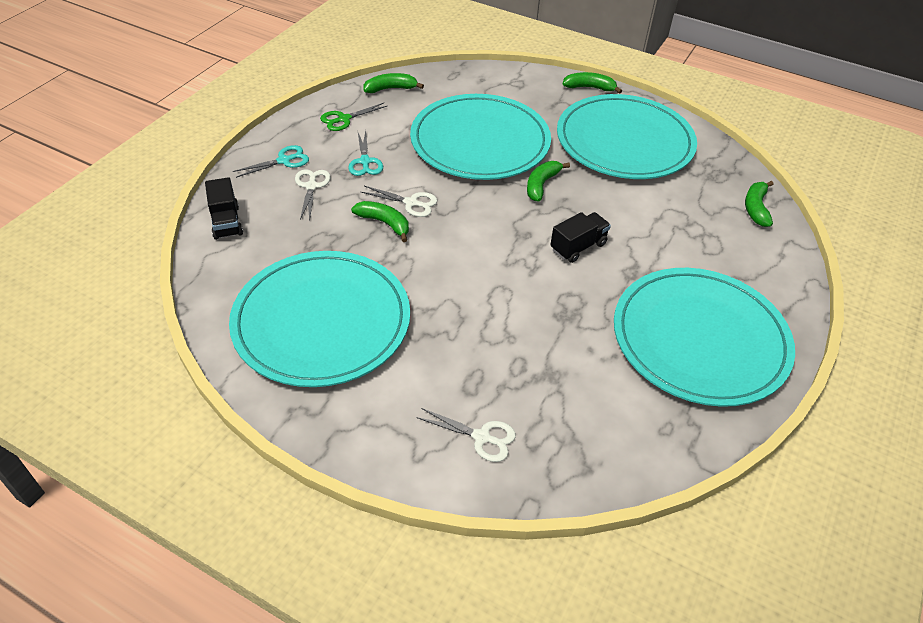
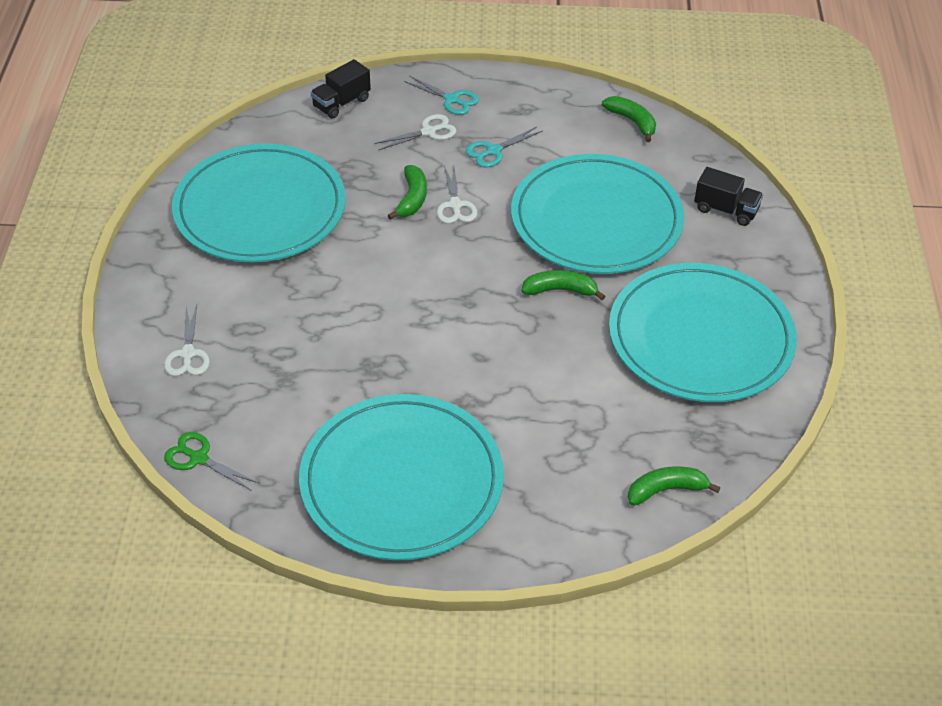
camera: 65 degrees right, 0 degrees up
green scissors [320,103,387,131] -> green scissors moved to [164,432,259,491]
black truck [550,212,611,263] -> black truck moved to [694,167,763,226]
green banana [563,72,622,94] -> none

